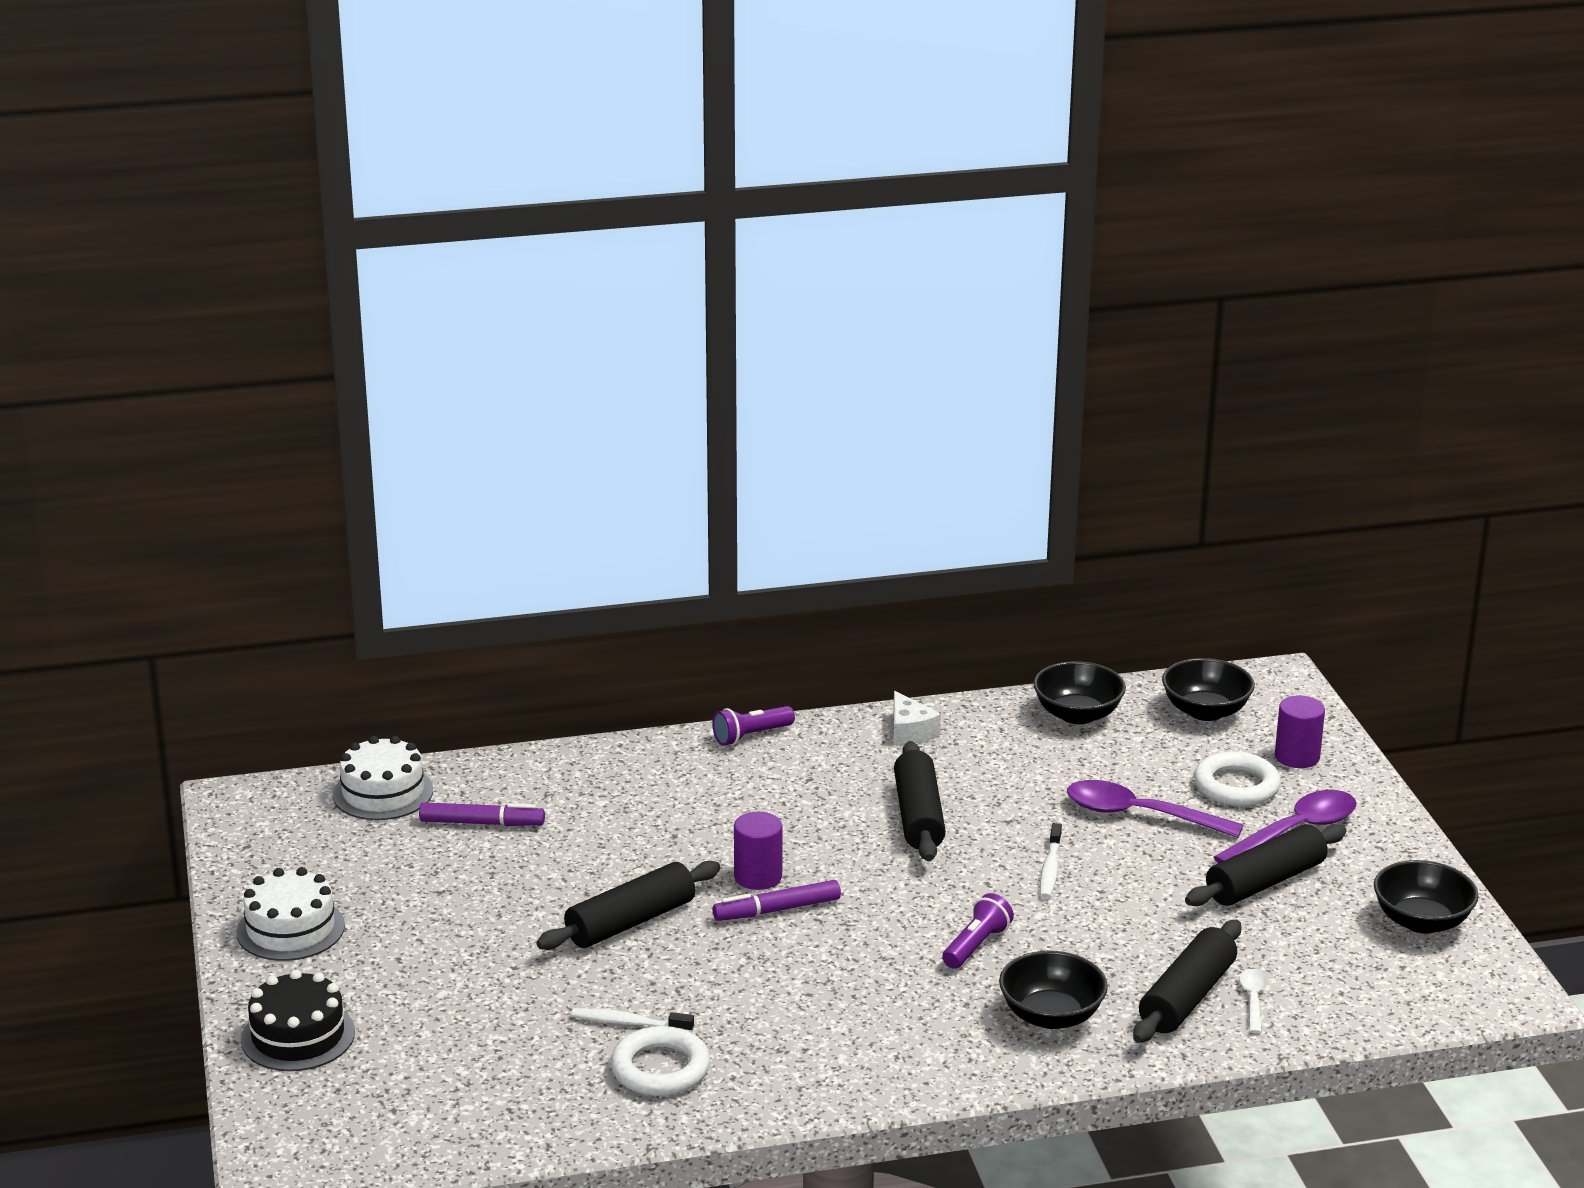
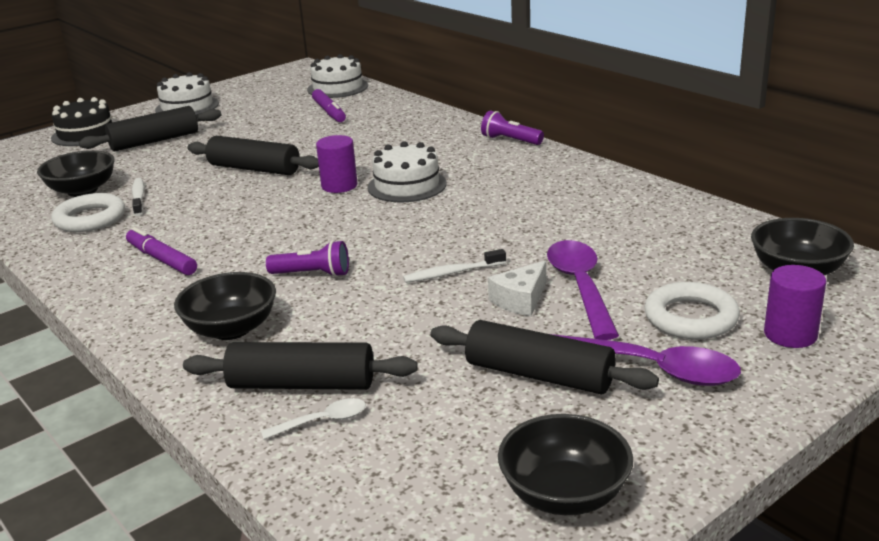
camera: 65 degrees right, 0 degrees up
purple marker [713,880,841,921] -> purple marker moved to [126,227,197,275]
white cheese [893,691,941,745] -> white cheese moved to [488,260,546,316]
black rolling pin [894,741,946,861] -> black rolling pin moved to [79,106,221,151]
black bowl [1033,661,1126,724] -> black bowl moved to [37,150,115,197]
none -> white cake [367,141,447,202]

